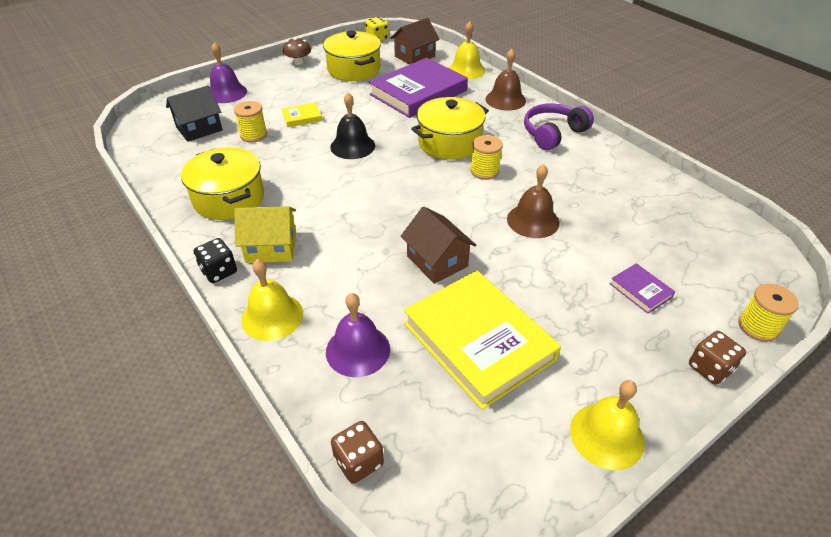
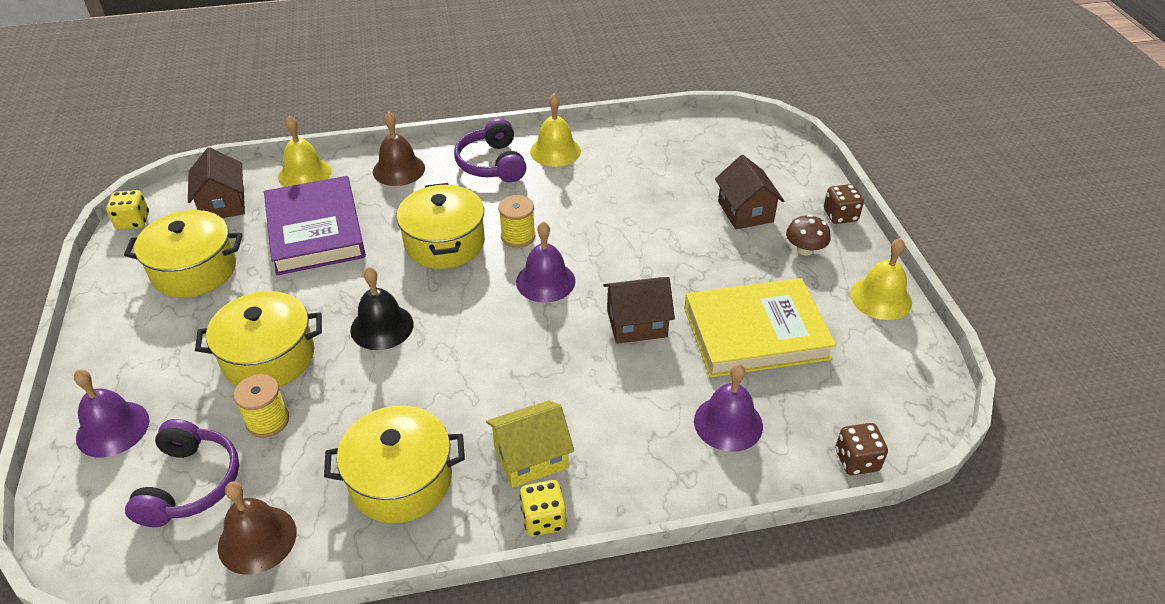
camera: 65 degrees left, 0 degrees up
black house [166,85,223,142] -> purple headphones [125,419,239,527]
black dice [194,238,237,283] -> yellow dice [520,480,566,536]
yellow house [234,206,296,263] -> yellow house turned 45 degrees clockwise [486,400,574,488]
yellow bell [241,259,303,341] -> yellow bell moved to [530,94,581,167]
yellow book [282,103,322,127] -> yellow pot [195,291,322,387]
brown mushroom [283,37,311,65] -> brown mushroom moved to [786,215,831,256]
brown bell [507,164,559,238] -> brown bell moved to [218,481,297,575]
purple book [610,263,675,314] -> brown house [715,155,784,229]
yellow spool [738,284,799,342] -> none
none -> purple bell [516,221,575,303]

